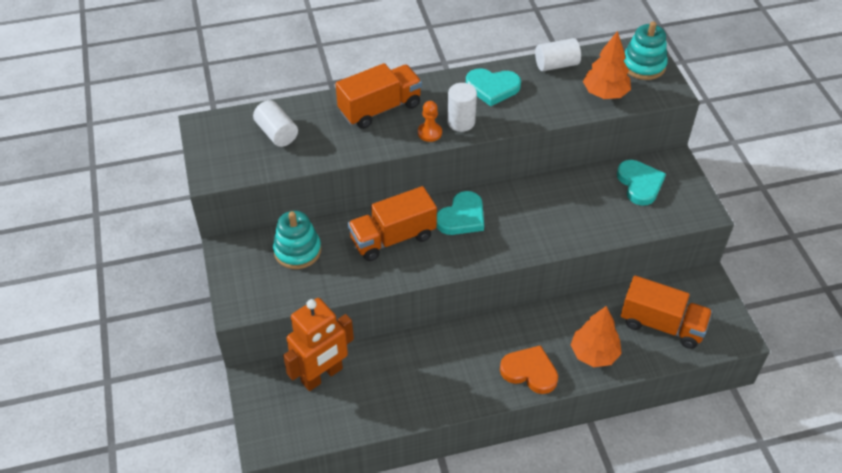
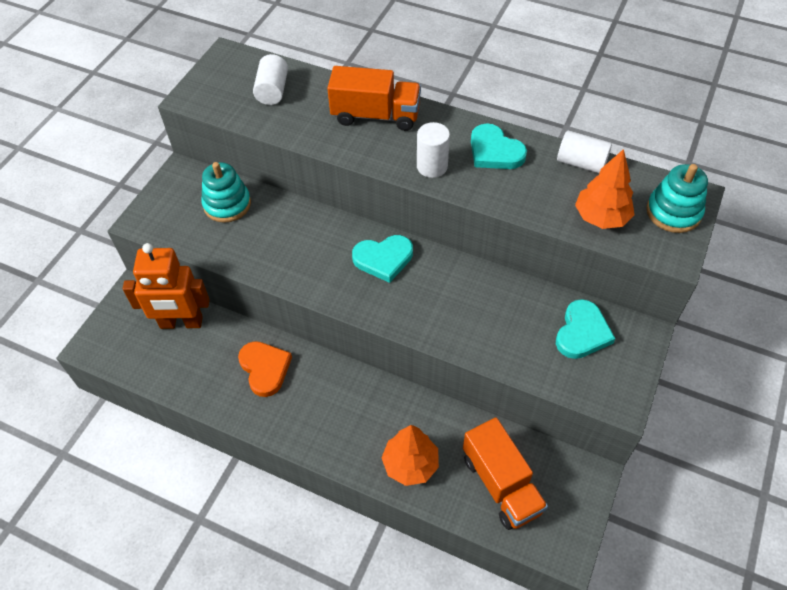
camera: 40 degrees right, 5 degrees up
orange truck [348,186,437,261] -> none
orange pawn [418,101,442,142] -> none
orange heart [500,345,558,394] -> orange heart moved to [238,341,292,397]

